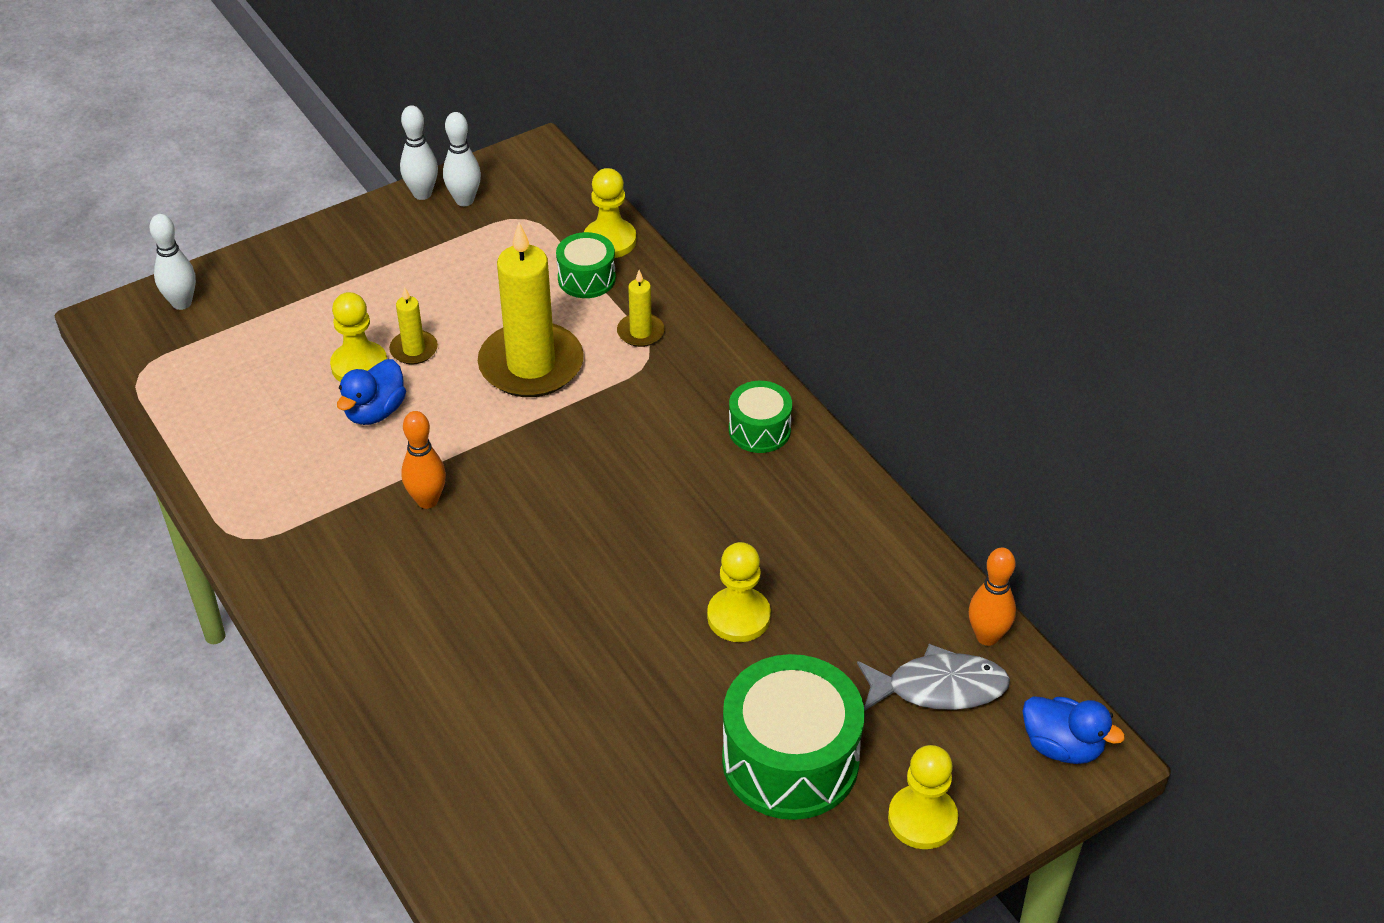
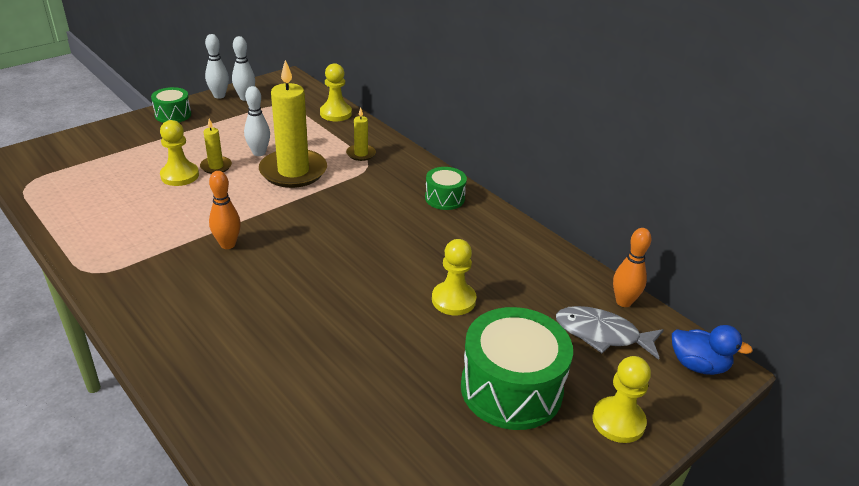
camera: 10 degrees left, 10 degrees down
white bowling pin [150,214,196,310] -> white bowling pin moved to [244,86,270,156]
blue duck [337,359,406,425] -> none
green drum [556,232,616,298] -> green drum moved to [151,87,191,123]
grey fish [857,644,1010,711] -> grey fish turned 150 degrees counterclockwise [556,306,664,360]

